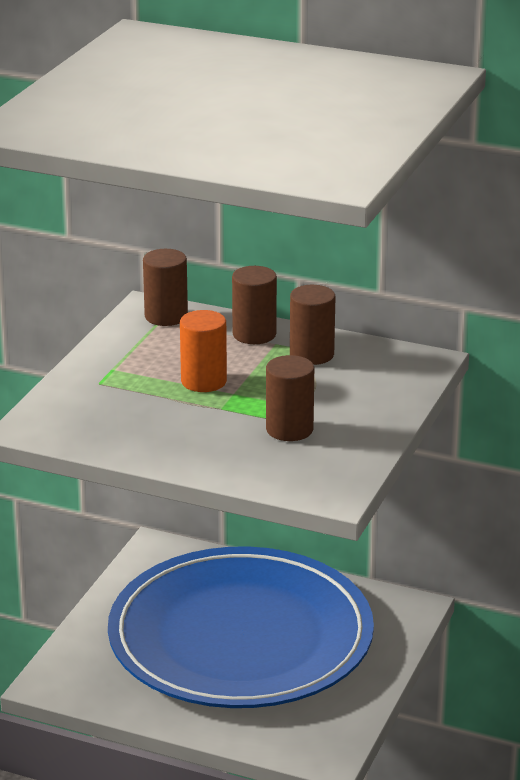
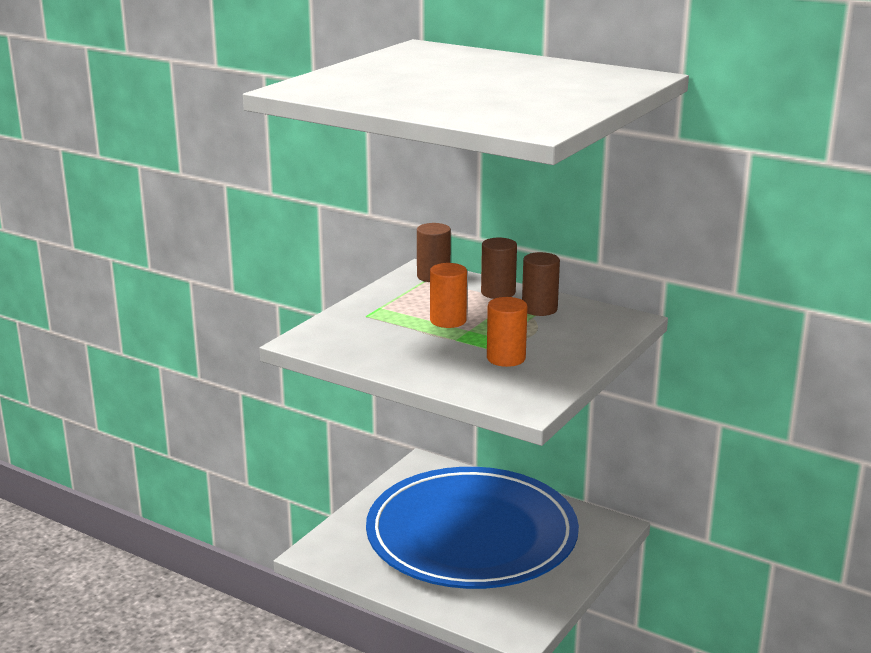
camera: 10 degrees right, 5 degrees down
brown cylinder [266,355,314,441] -> orange cylinder [487,297,528,367]

